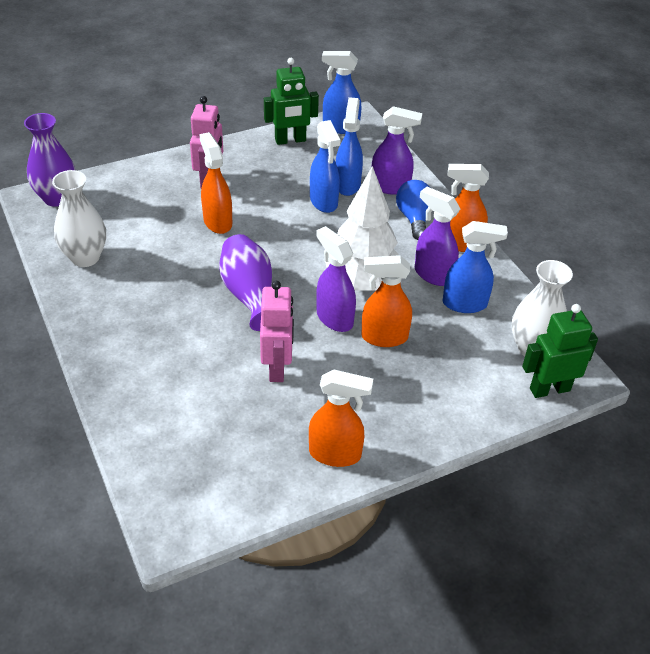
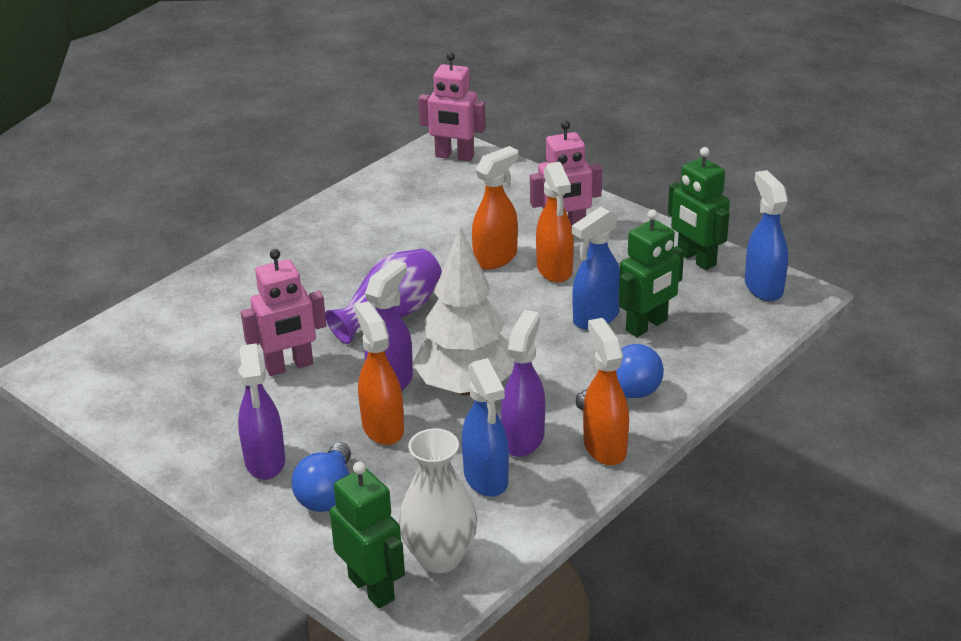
camera: 70 degrees right, 10 degrees down
purple vase [24,113,76,207] -> pink robot [419,52,486,161]
white vase [52,170,106,267] -> none
orange spray bottle [309,370,373,467] -> orange spray bottle moved to [536,162,574,283]
blue spray bottle [336,97,363,196] -> green robot [619,209,684,337]
purple spray bottle [372,106,422,195] -> purple spray bottle moved to [238,343,285,480]
none -> blue light bulb [292,442,351,512]

